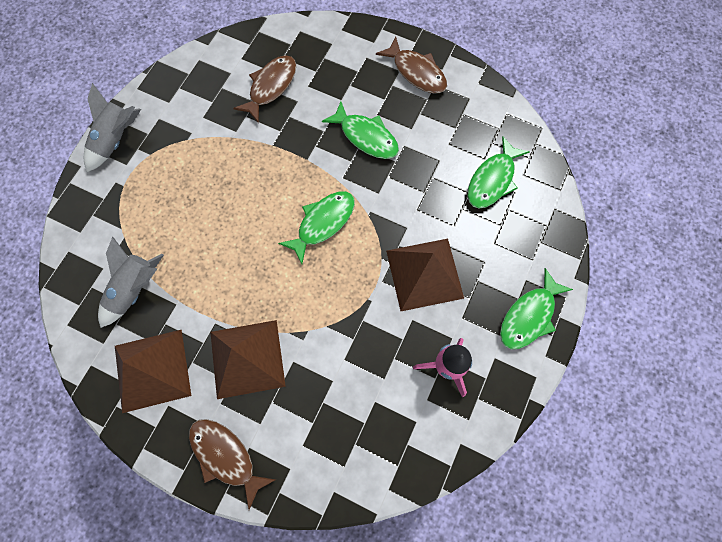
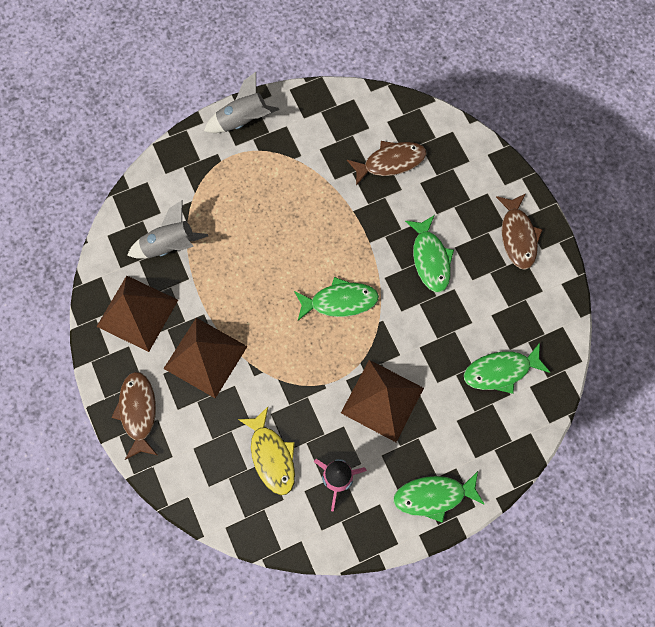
camera: 40 degrees right, 0 degrees up
none -> yellow fish [238,407,295,495]

